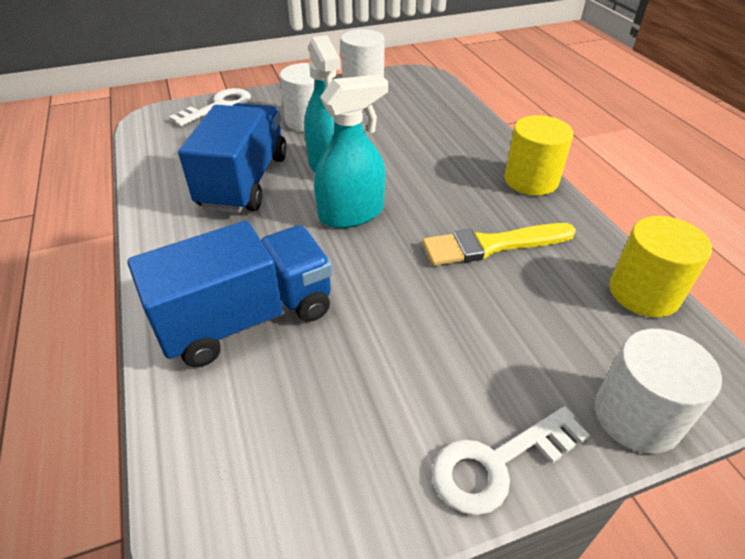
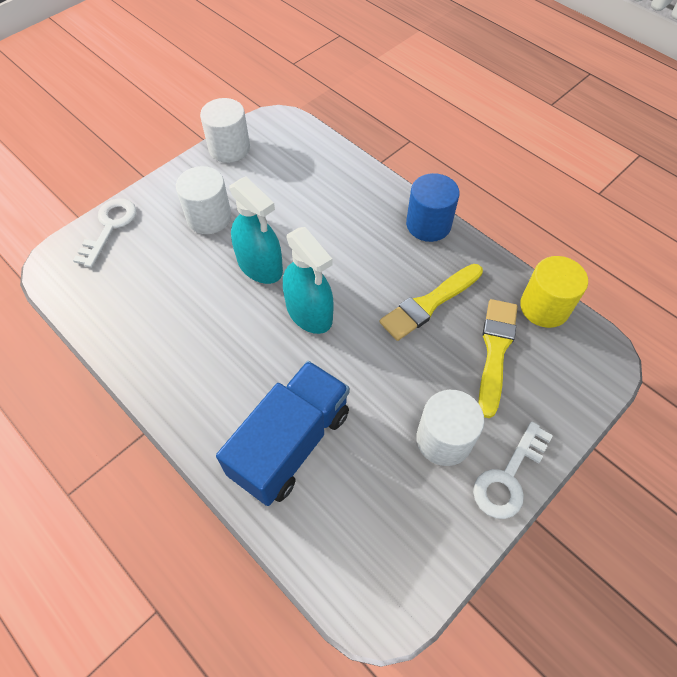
camera: 25 degrees left, 15 degrees up
blue truck [178,103,287,213] -> none
turquoise spray bottle [314,75,388,228] -> turquoise spray bottle turned 105 degrees clockwise [283,227,334,334]
yellow cylinder [504,115,573,196] -> blue cylinder [406,173,460,242]
white cylinder [595,329,722,454] -> white cylinder moved to [416,390,484,466]
none -> yellow brush [478,299,518,418]

